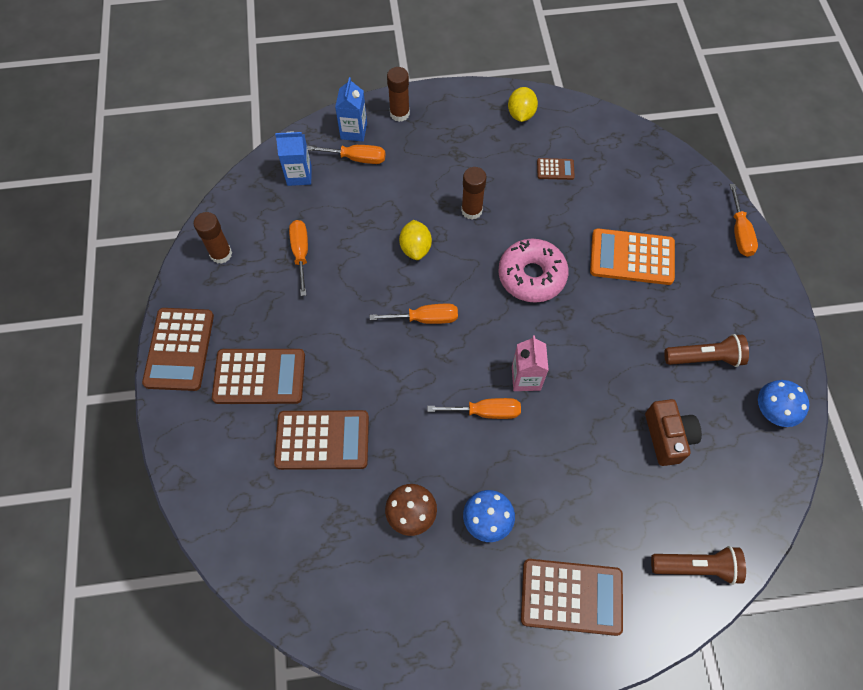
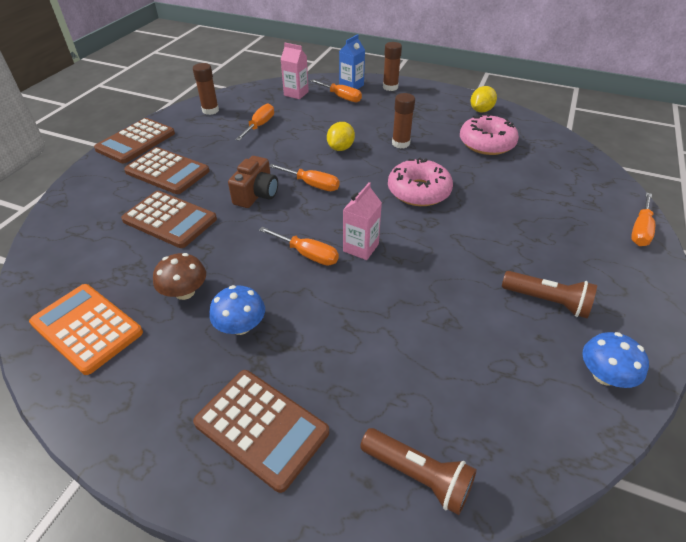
camera: 30 degrees right, 20 degrees down
blue carton [275,132,311,186] -> pink carton [281,43,309,99]
brown calculator [537,158,575,180] -> pink donut [460,113,519,155]
orange calculator [590,228,675,285] -> orange calculator moved to [29,284,143,375]
brown camera [645,399,702,466] -> brown camera moved to [228,156,278,208]

